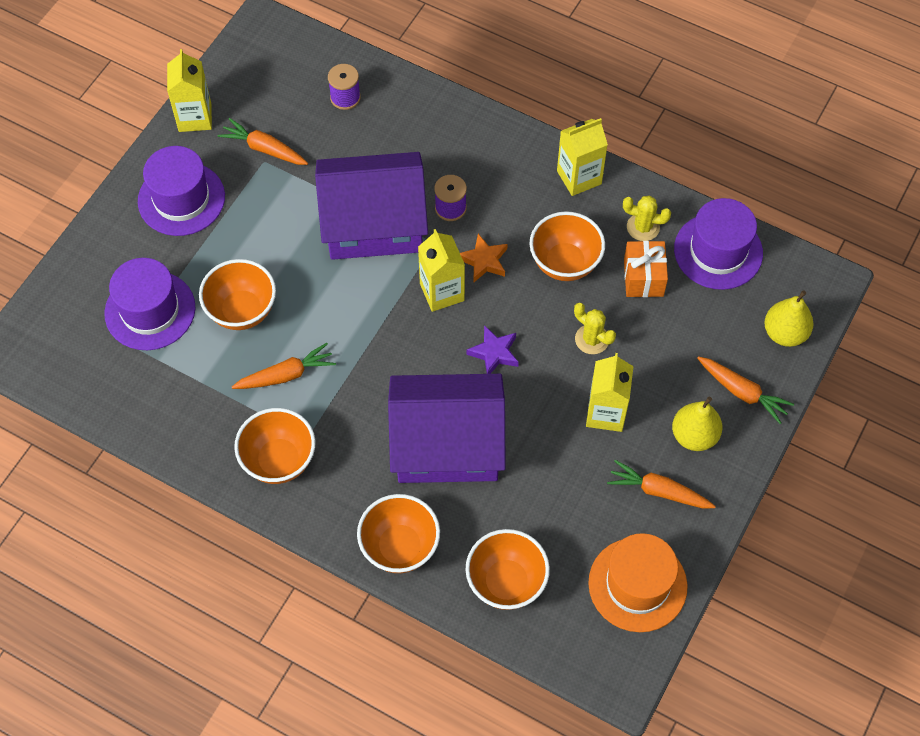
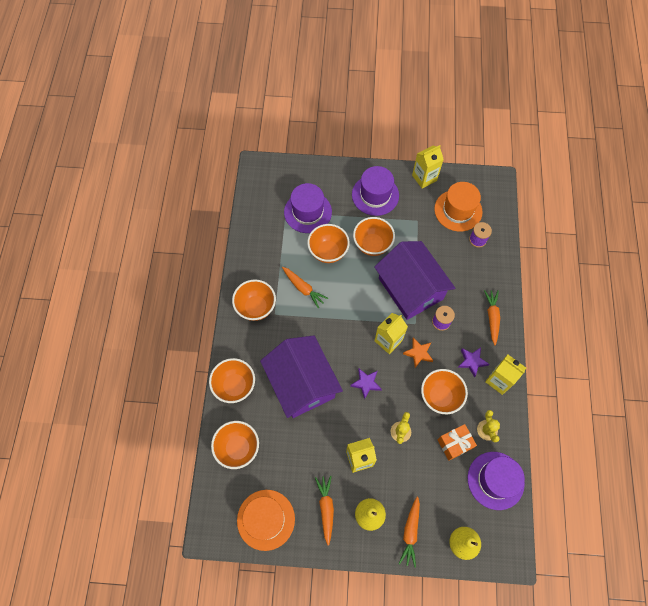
camera: 65 degrees right, 5 degrees up
orange carrot [217,118,308,165] -> orange carrot moved to [484,290,500,345]
none -> orange bowl [353,217,395,256]
none -> orange hat [434,182,482,232]
none -> purple star [458,347,489,377]

